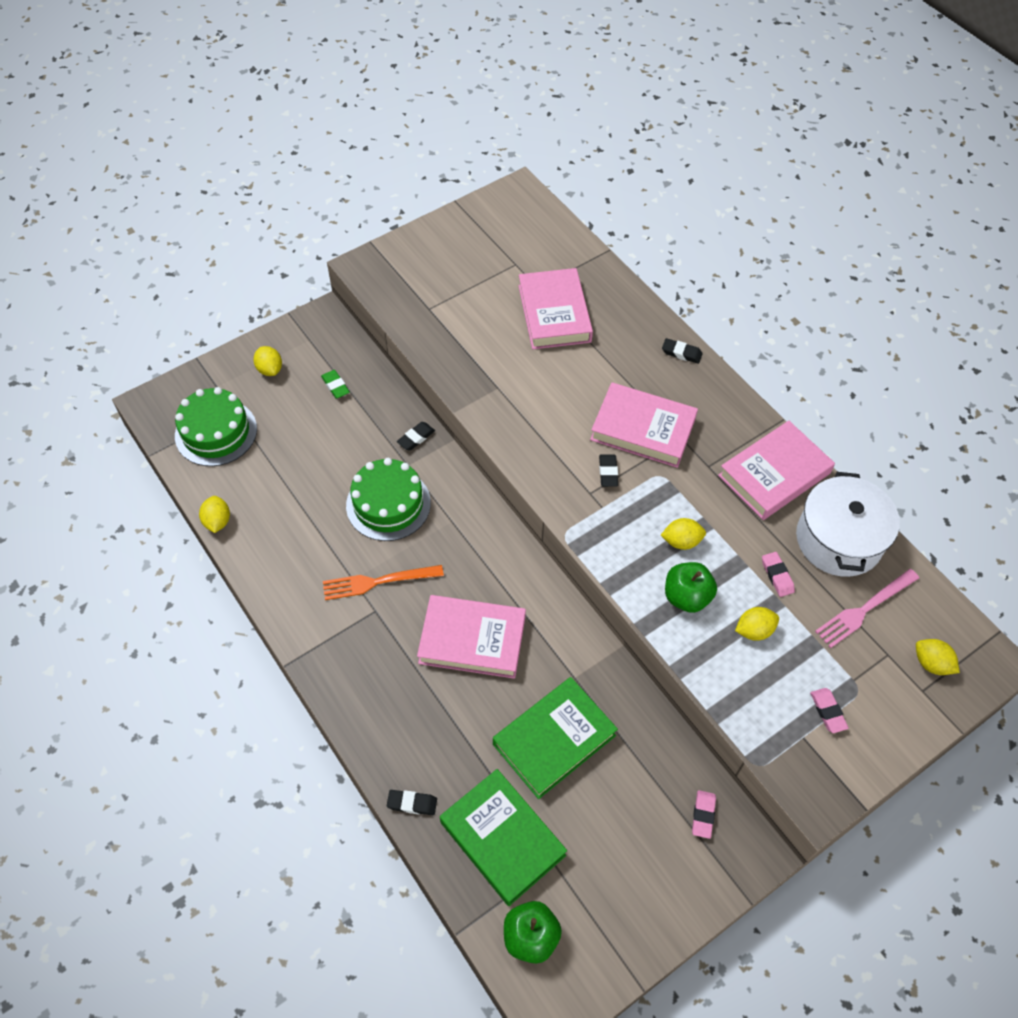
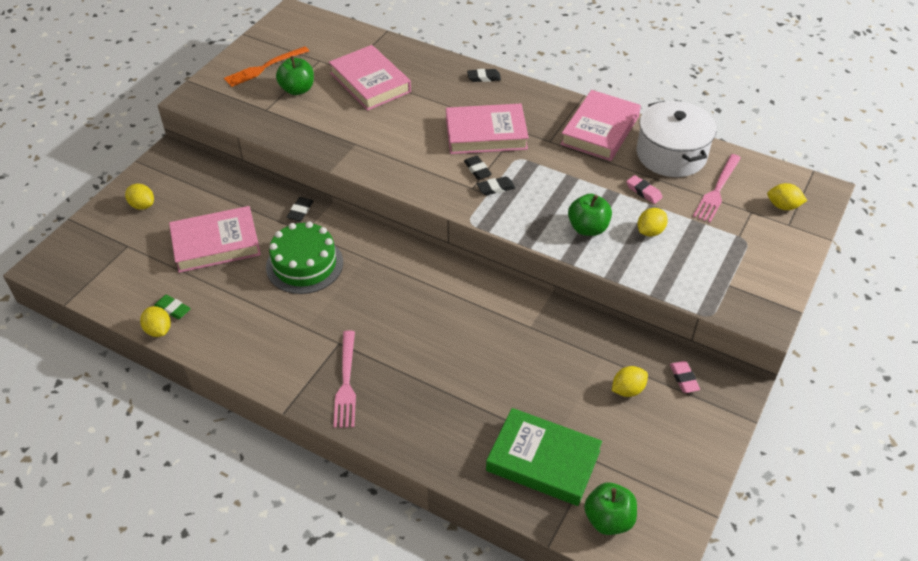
camera: 25 degrees left, 10 degrees down
green cake [175,387,257,466] -> none
green eraser [321,370,350,399] -> green eraser moved to [154,295,191,319]
orange fork [323,565,444,600] -> orange fork moved to [224,46,309,87]
black eraser [387,790,437,815] -> black eraser moved to [477,176,515,195]
pink book [417,595,526,679] -> pink book moved to [169,206,261,273]
green book [493,677,618,799] -> none
yellow lemon [661,518,706,550] -> yellow lemon moved to [612,366,648,397]
pink eraser [810,688,849,733] -> none
none -> green apple [276,56,314,95]
none -> pink fork [333,330,356,428]

